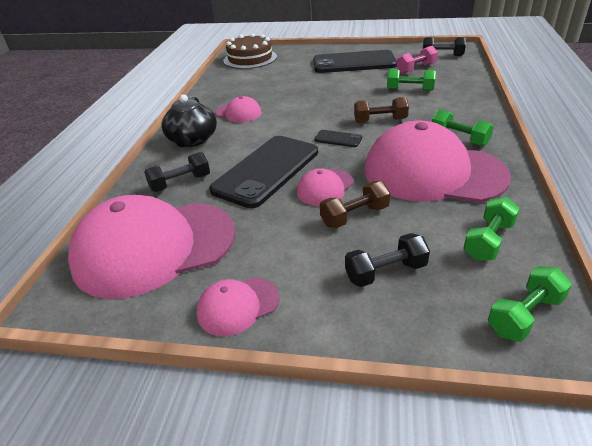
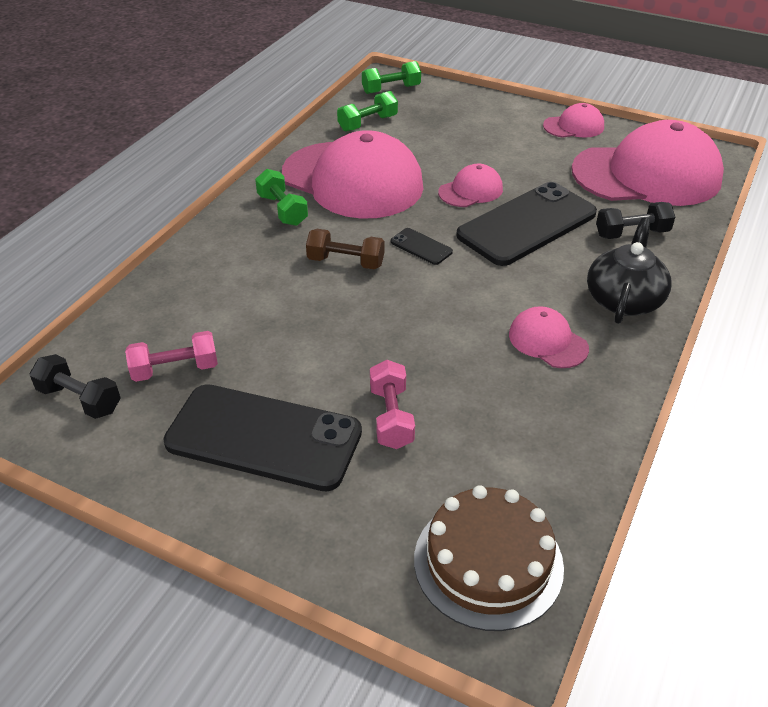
camera: 165 degrees left, 5 degrees up
brown dumbbell [320,181,390,228] -> none
black dumbbell [345,233,430,287] -> none
green dumbbell [387,69,436,91] -> none
none -> pink dumbbell [370,360,415,449]

